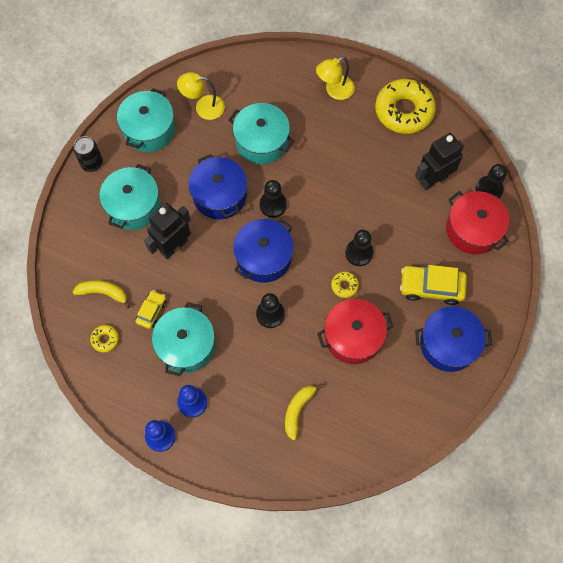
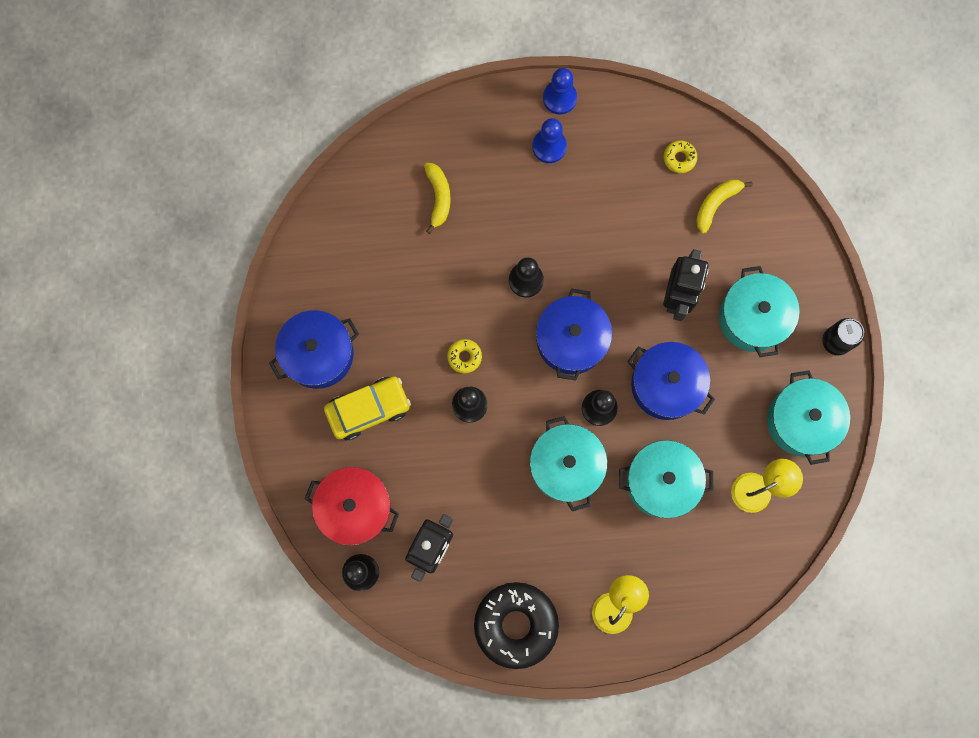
camera: 150 degrees right, 10 degrees up
yellow banana [73,280,131,308] -> yellow banana turned 150 degrees clockwise [696,180,753,234]
yellow car [135,290,167,329] -> none
turquoise pot [152,302,215,376] -> turquoise pot moved to [530,416,607,511]
red pot [317,299,393,364] -> none
yellow donut [375,79,436,134] -> black donut [474,582,559,669]

